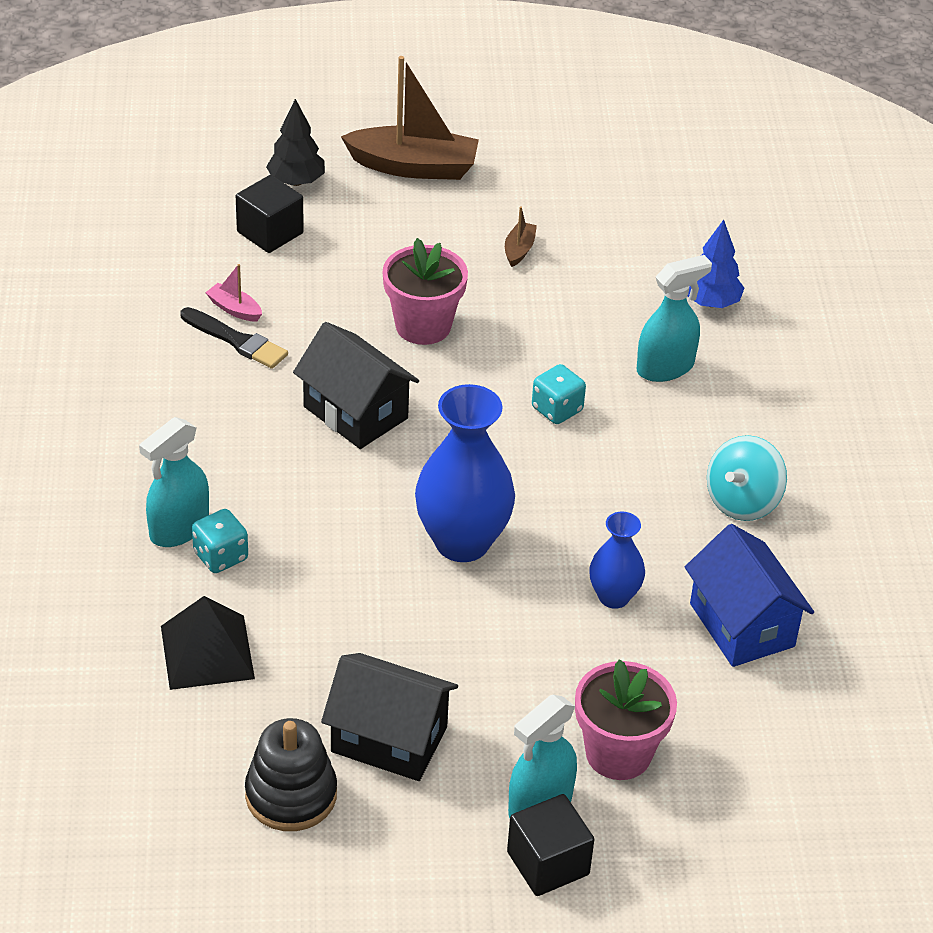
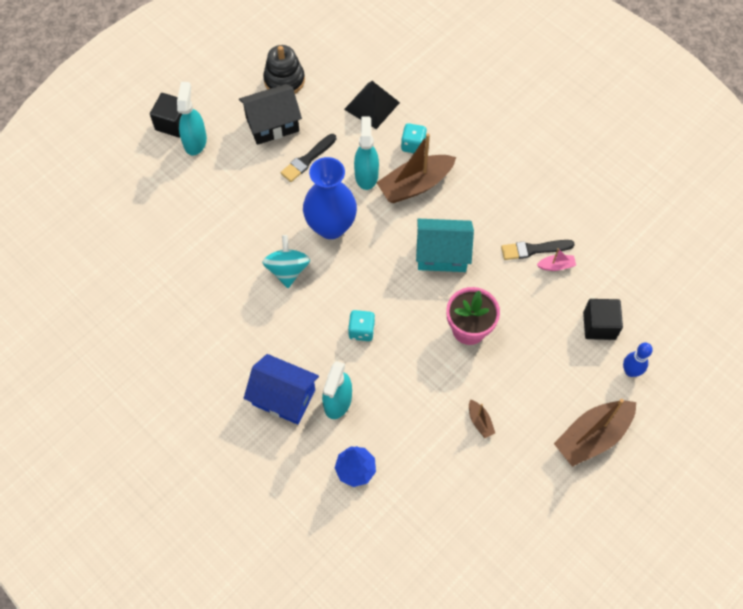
camera: 140 degrees right, 20 degrees up
turquoise spray bottle [139,417,209,547] -> turquoise spray bottle moved to [354,117,379,190]
black tree [266,99,325,186] -> blue bowling pin [623,343,653,377]
black house [293,322,419,449] -> turquoise house [416,219,474,272]
pink flower pot [575,659,677,780] -> none
blue vase [589,512,645,609] -> none
blue house [685,524,814,667] -> blue house moved to [244,354,319,425]
turquoise spinning top [707,435,787,521] -> turquoise spinning top moved to [262,235,310,288]
none -> black brush [281,134,336,182]
none -> brown boat [376,133,456,203]

